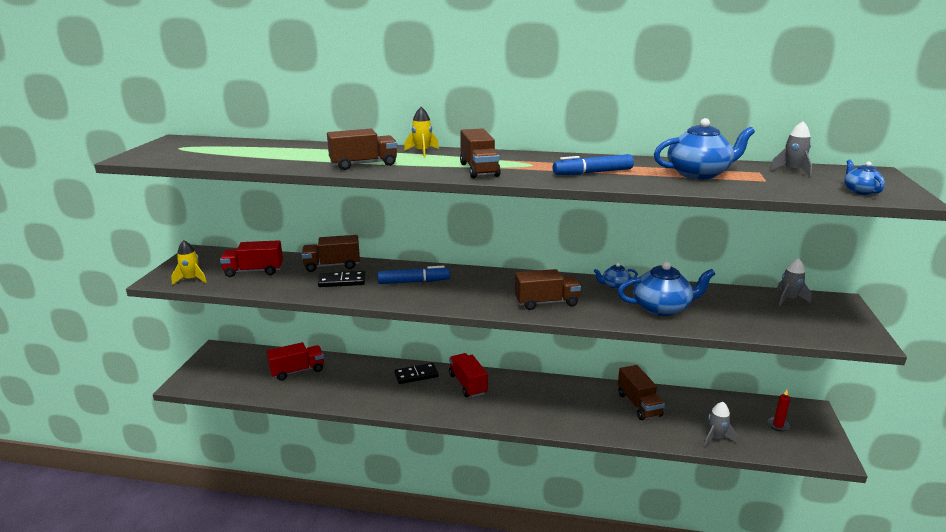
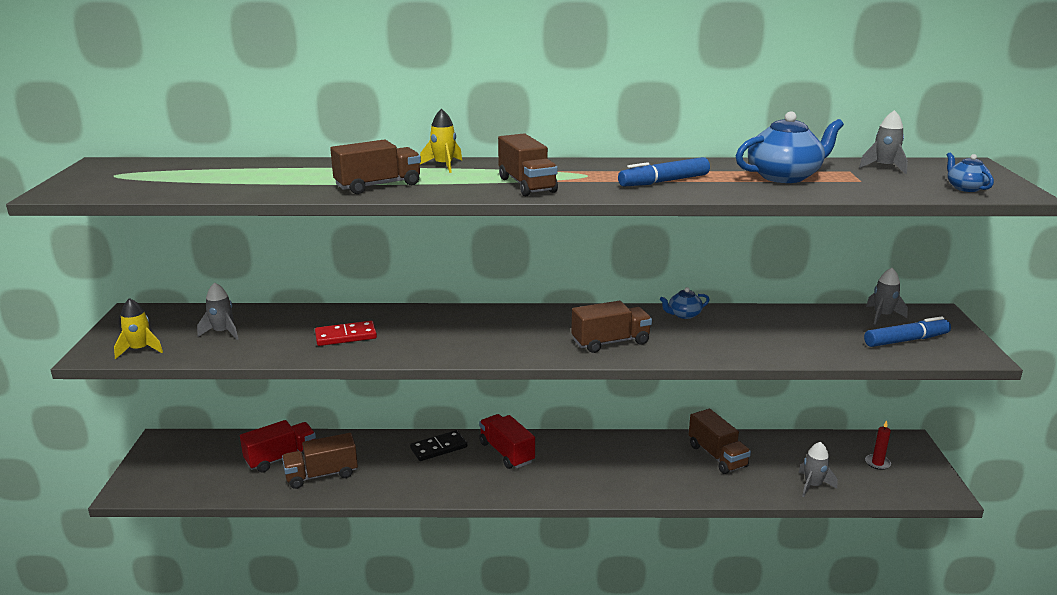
camera: 10 degrees left, 0 degrees up
red truck [220,240,283,277] -> grey rocket [197,282,238,340]
brown truck [302,235,360,272] -> brown truck moved to [282,433,358,489]
black domino [318,271,365,287] -> red domino [315,321,377,346]
blue marker [378,266,450,284] -> blue marker moved to [864,316,951,347]
blue teapot [618,261,715,316] -> none

